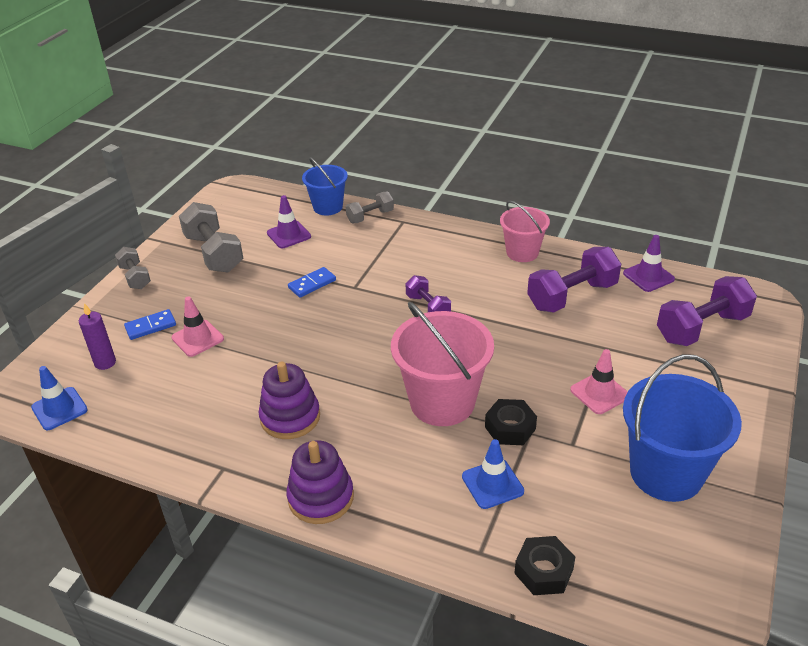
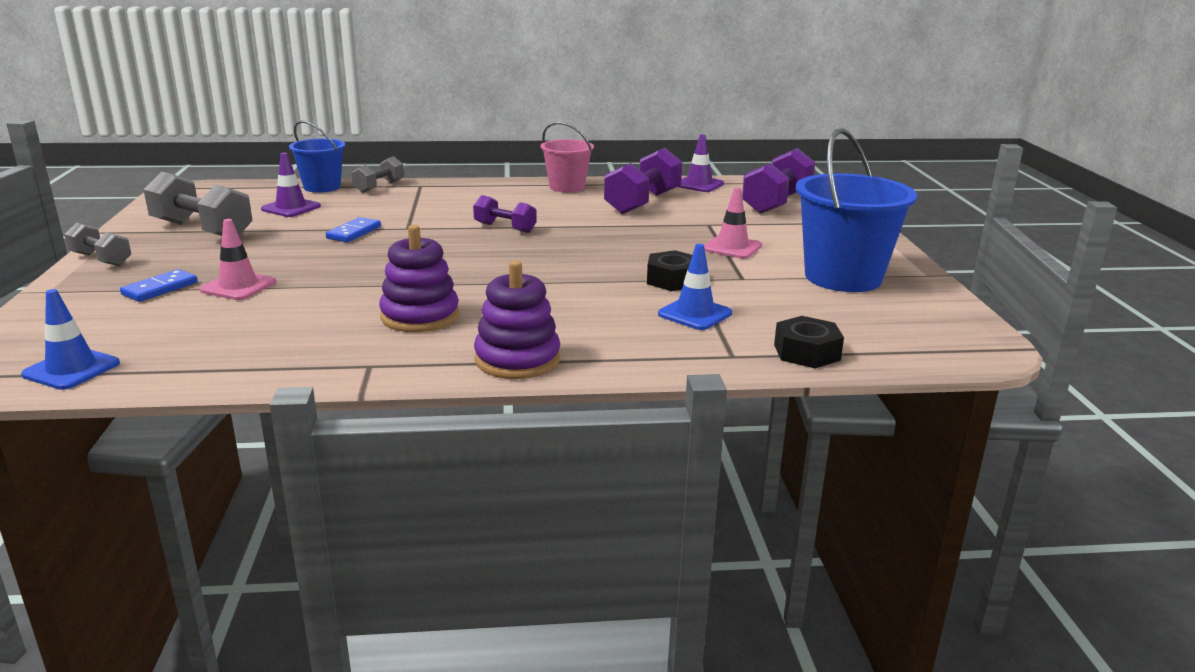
camera: 30 degrees left, 15 degrees down
purple candle [79,303,116,370] -> none
pink bucket [391,302,494,426] -> none

